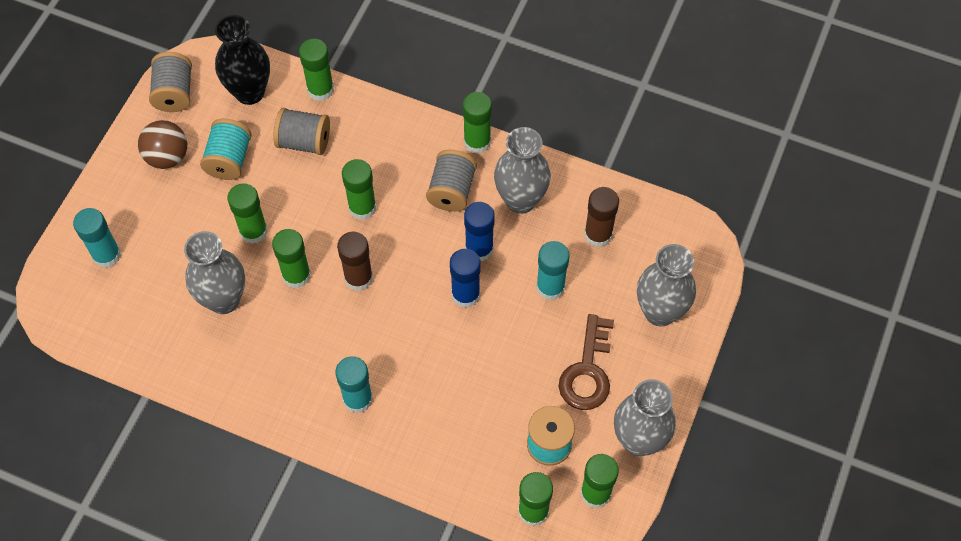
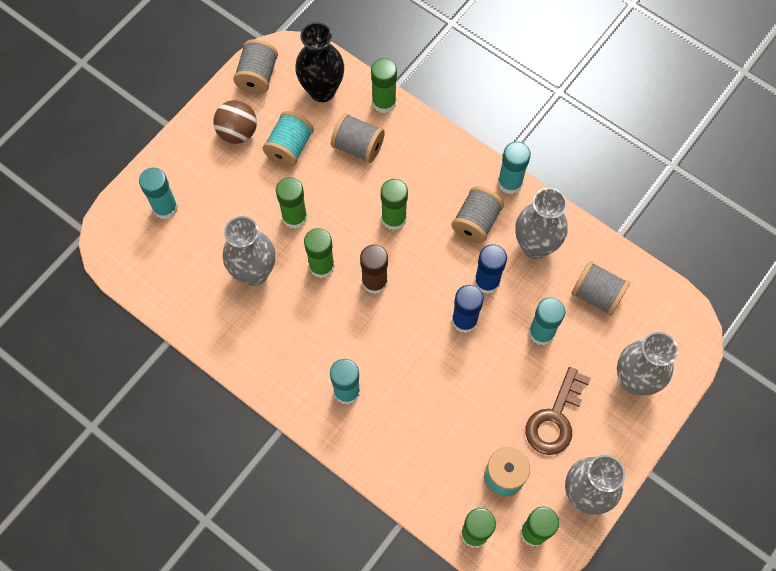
camera: 15 degrees right, 5 degrees up
green glue stick [463,92,492,154] -> turquoise glue stick [498,141,531,194]
brown glue stick [584,187,619,247] -> grey spool [571,261,630,316]

